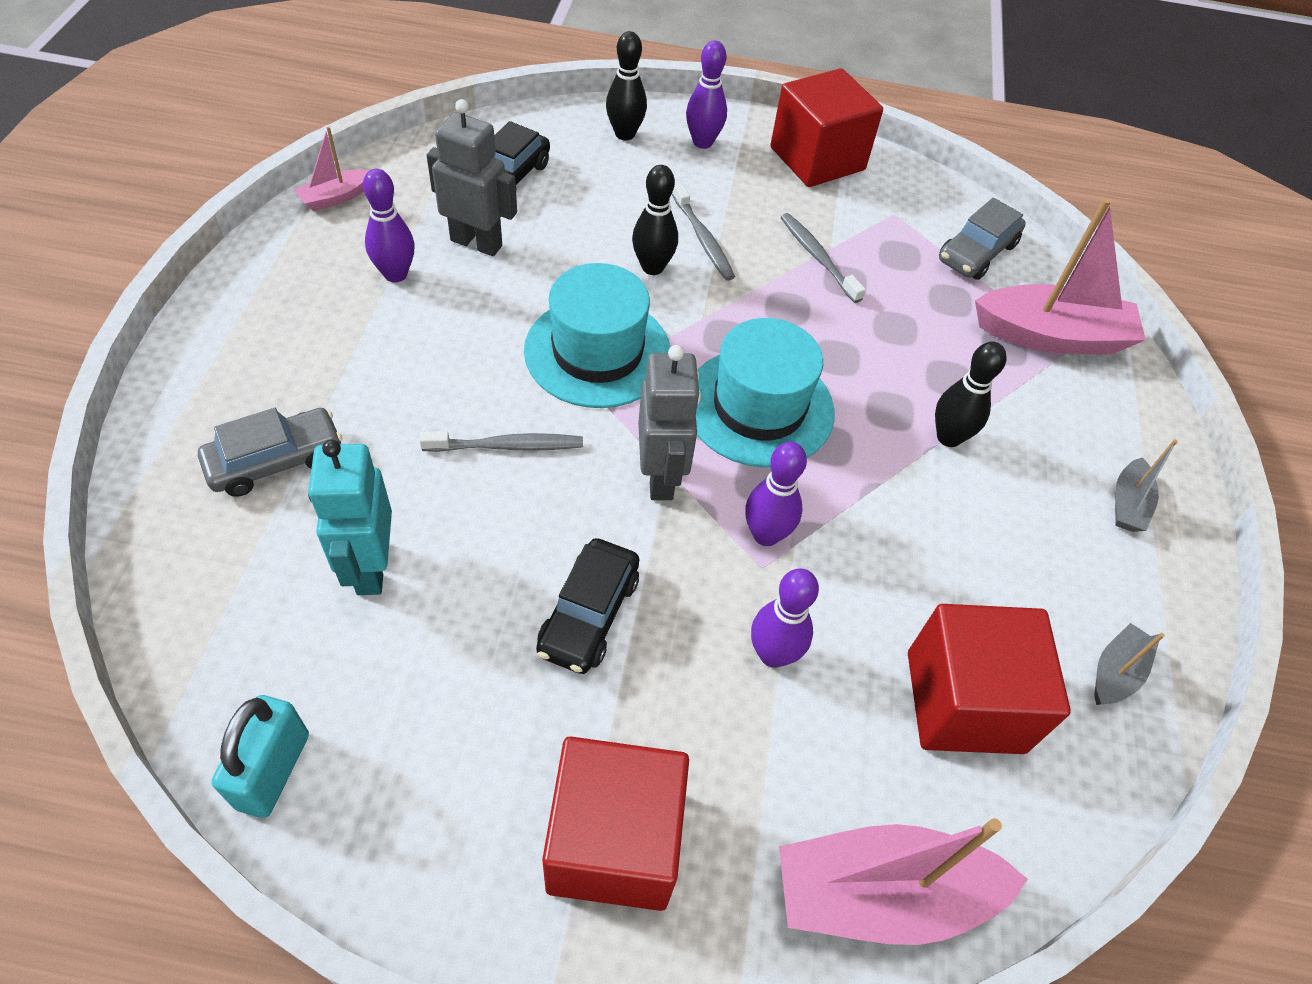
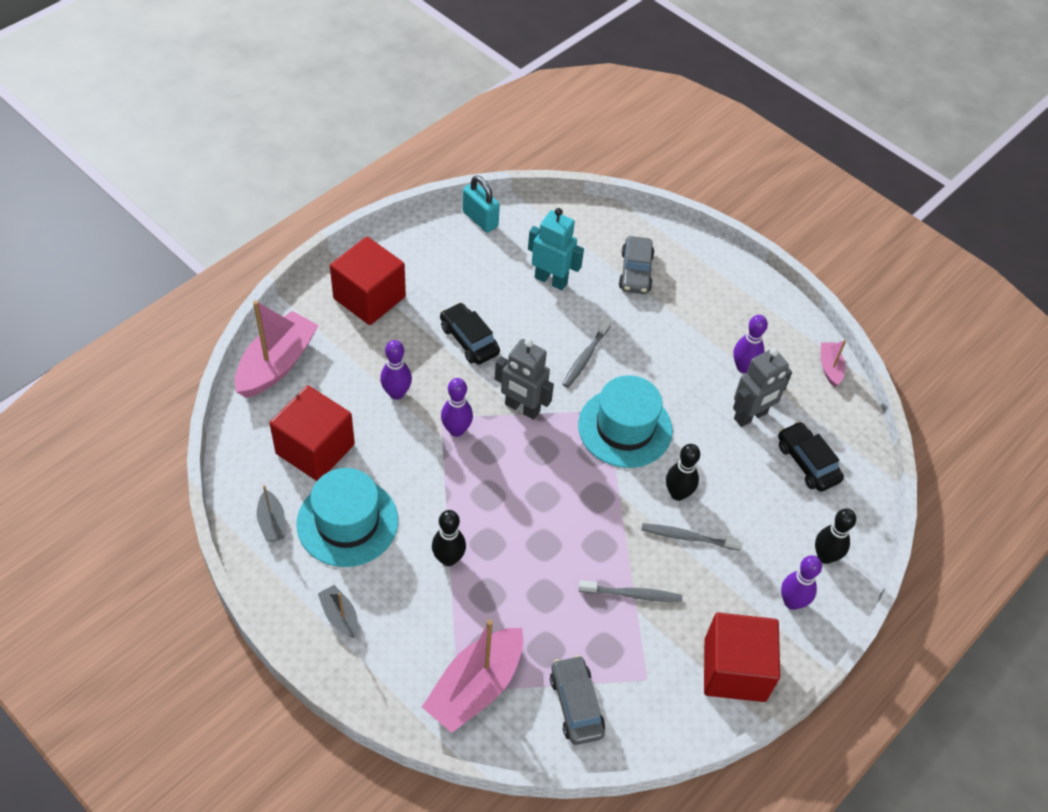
camera: 125 degrees right, 0 degrees up
turquoise hat [696,318,835,467] -> turquoise hat moved to [296,468,398,567]

